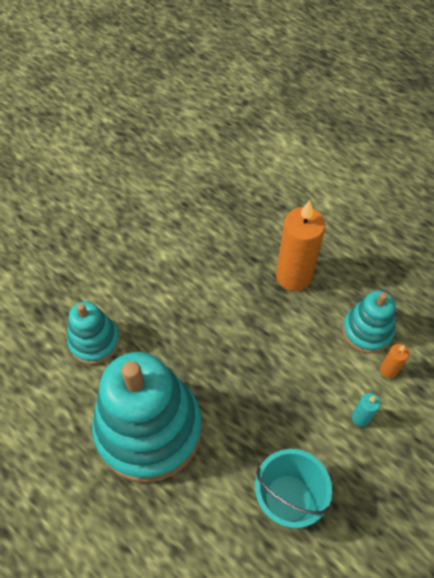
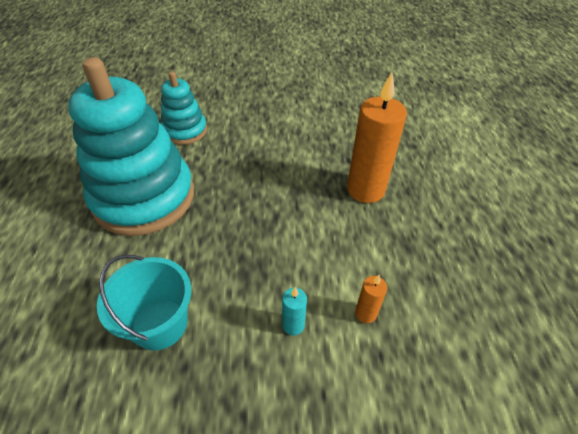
camera: 45 degrees right, 10 degrees down
turquoise stacking toy [342,291,395,354] -> none

